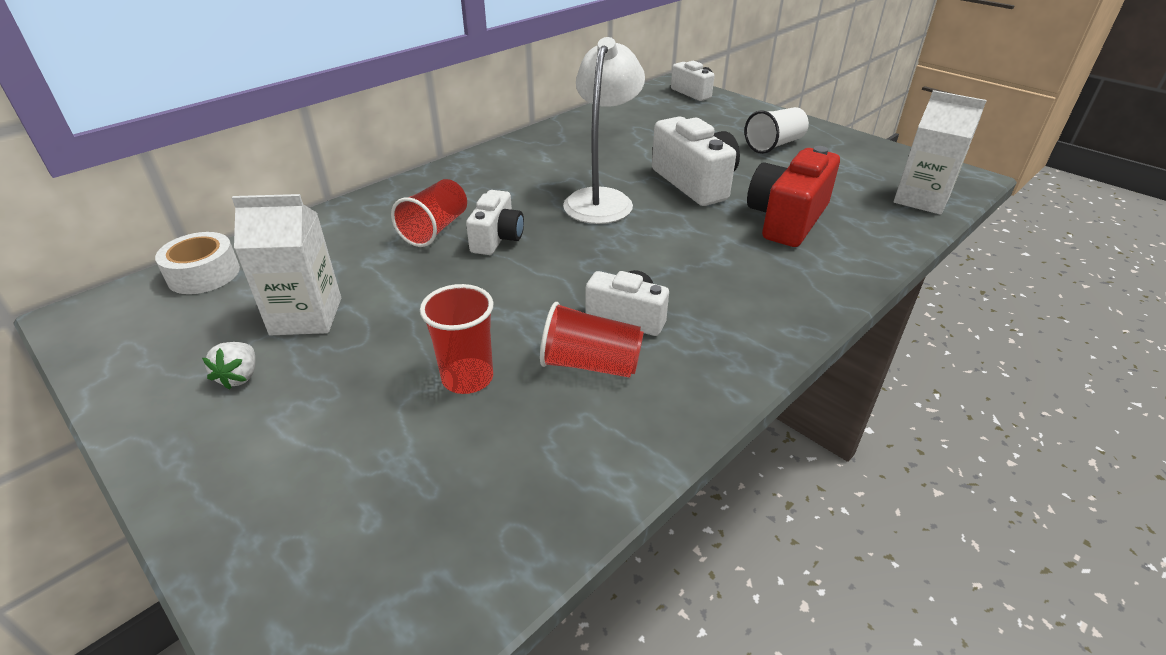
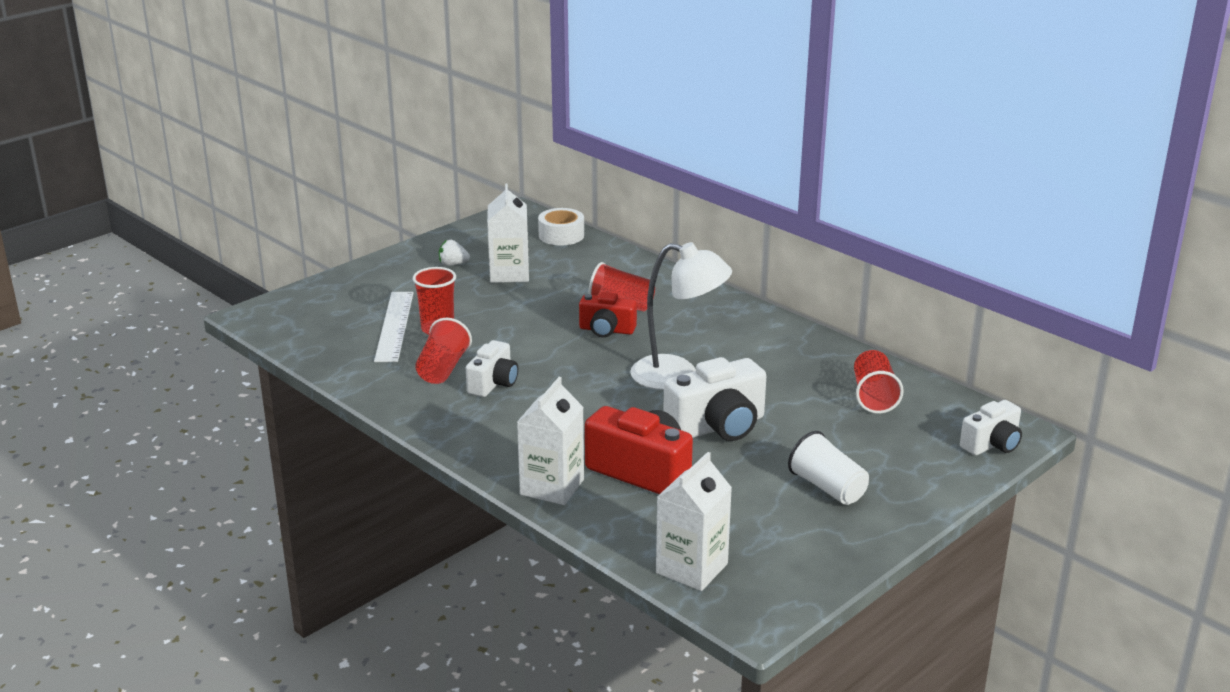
camera: 90 degrees right, 10 degrees down
white camera [466,190,524,255] -> red camera [579,292,637,337]
none -> white ruler [374,292,414,362]
none -> white carton [517,377,584,505]
none -> red cup [854,350,904,414]

